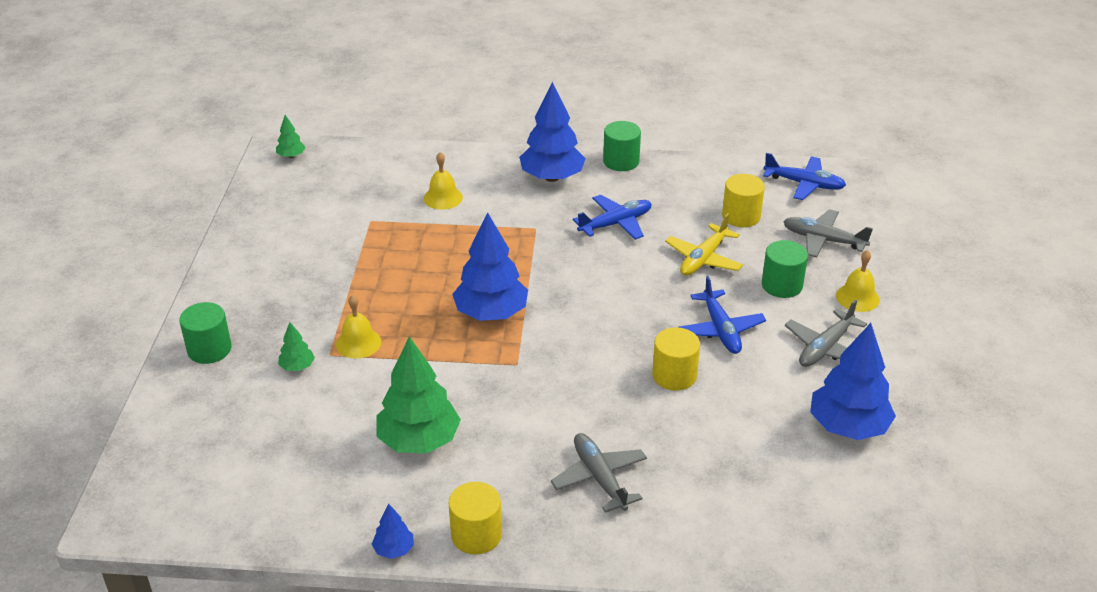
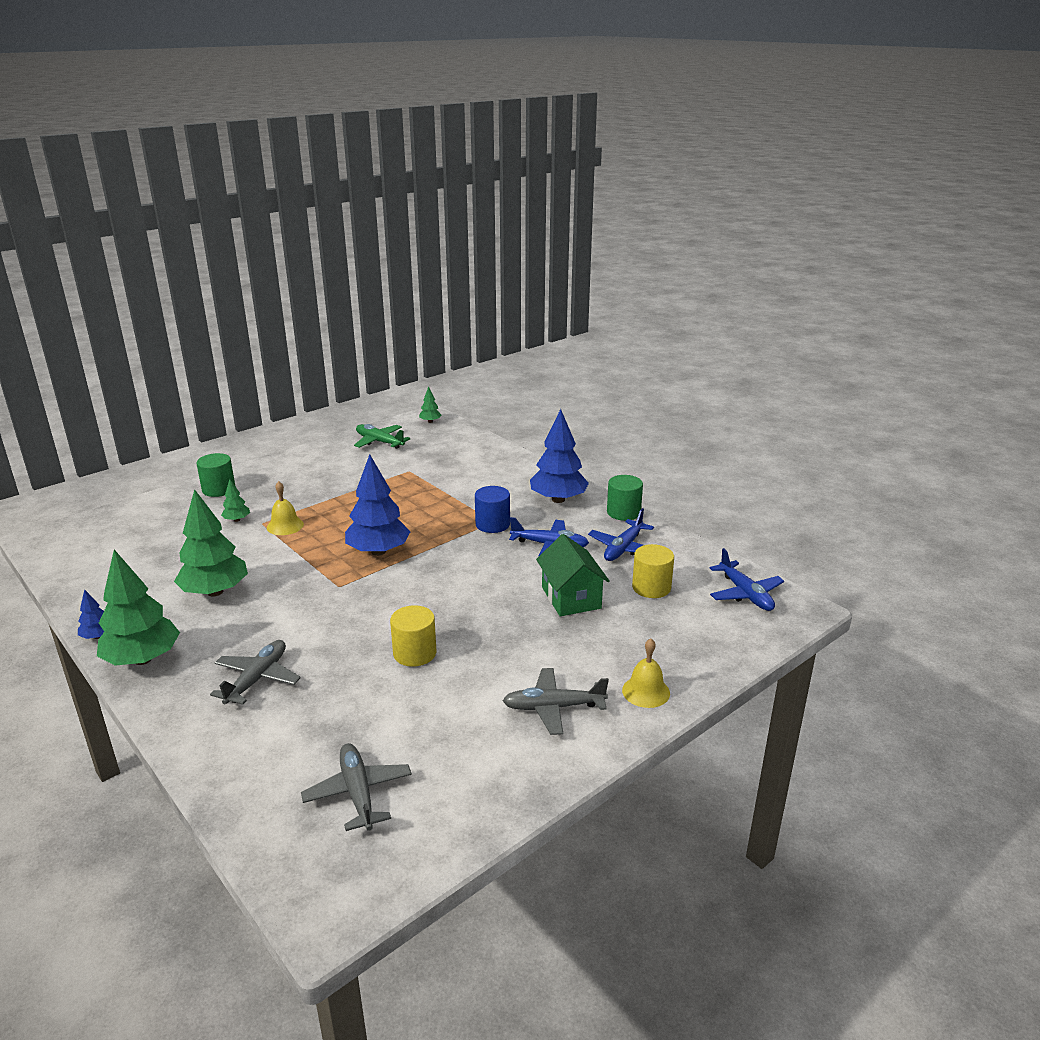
camera: 45 degrees right, 10 degrees down
yellow bell [424,152,463,210] -> none
yellow cylinder [449,482,502,555] -> green tree [97,549,180,666]
yellow plane [665,213,743,276] -> green house [536,534,610,616]
blue plane [678,276,766,354] -> blue plane moved to [588,508,654,561]
green cylinder [762,240,808,298] -> none
grey plane [783,209,873,257] -> grey plane moved to [301,743,412,831]
blue tree [810,323,896,440] -> none
none -> green plane [354,424,410,449]
none -> blue cylinder [475,486,510,533]

